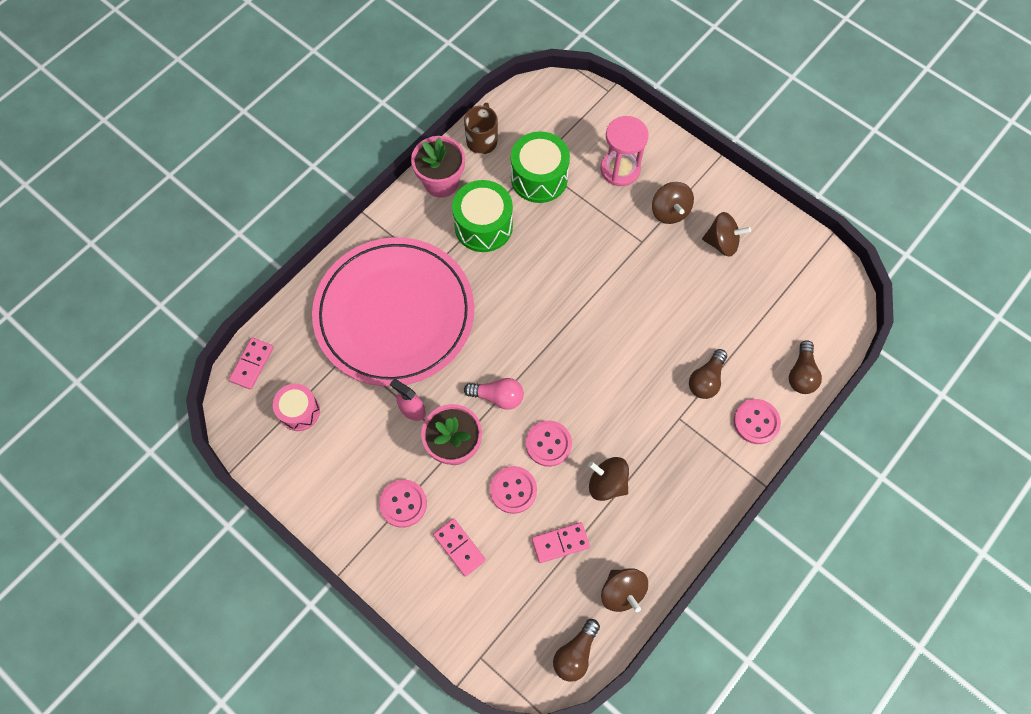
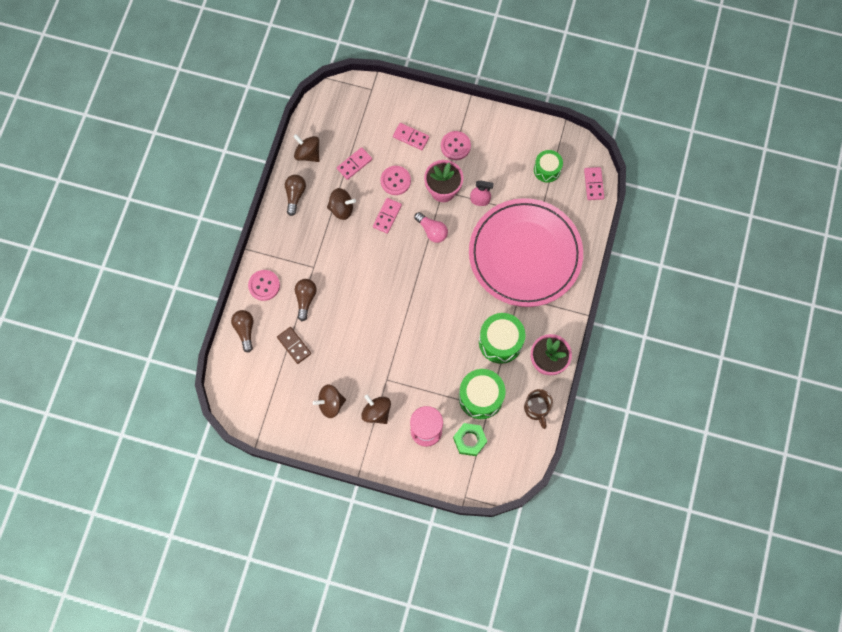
camera: 155 degrees right, 5 degrees up
pink drum [273,384,320,431] -> green drum [534,150,563,183]
pink light bulb [464,378,524,410] -> pink light bulb turned 120 degrees counterclockwise [414,212,448,243]
pink button [526,420,572,467] -> pink domino [373,198,402,234]
brown light bulb [553,619,600,682] -> brown light bulb moved to [285,175,306,216]
none -> brown domino [277,327,311,364]
none -> green nut [453,423,487,456]

